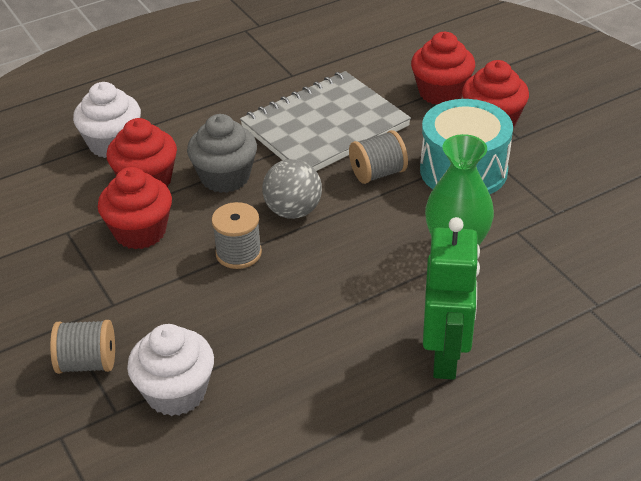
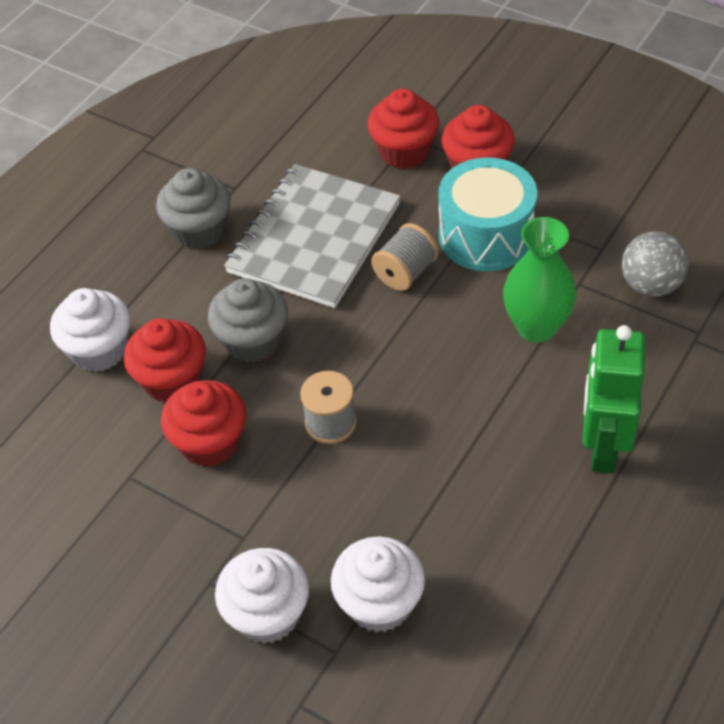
camera: 25 degrees left, 10 degrees up
grey spool [50,320,115,374] -> white cupcake [215,548,309,644]
grey ball [262,159,322,219] -> grey ball moved to [622,231,689,297]
green robot [423,217,480,380] -> green robot turned 150 degrees counterclockwise [582,325,645,473]
none -> grey cupcake [156,168,231,249]

